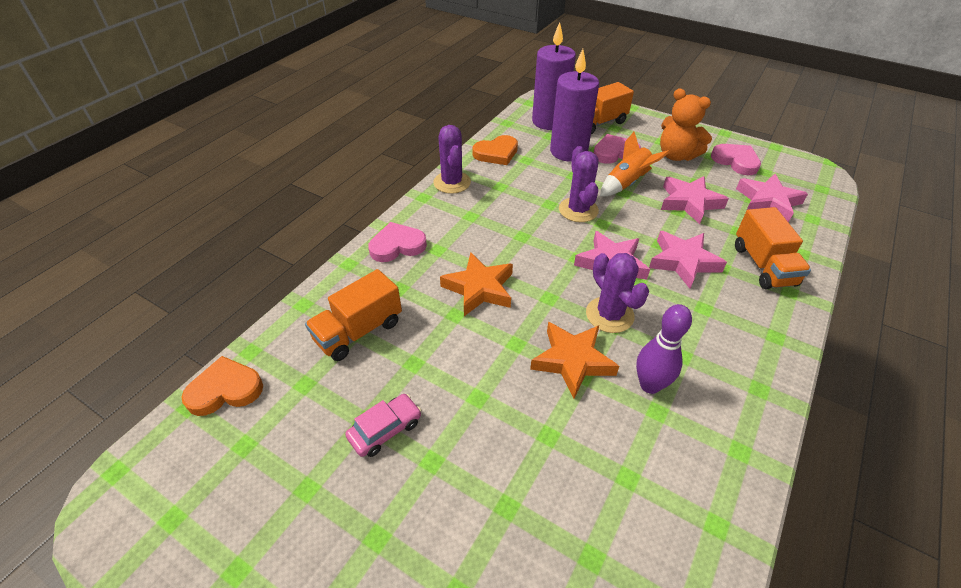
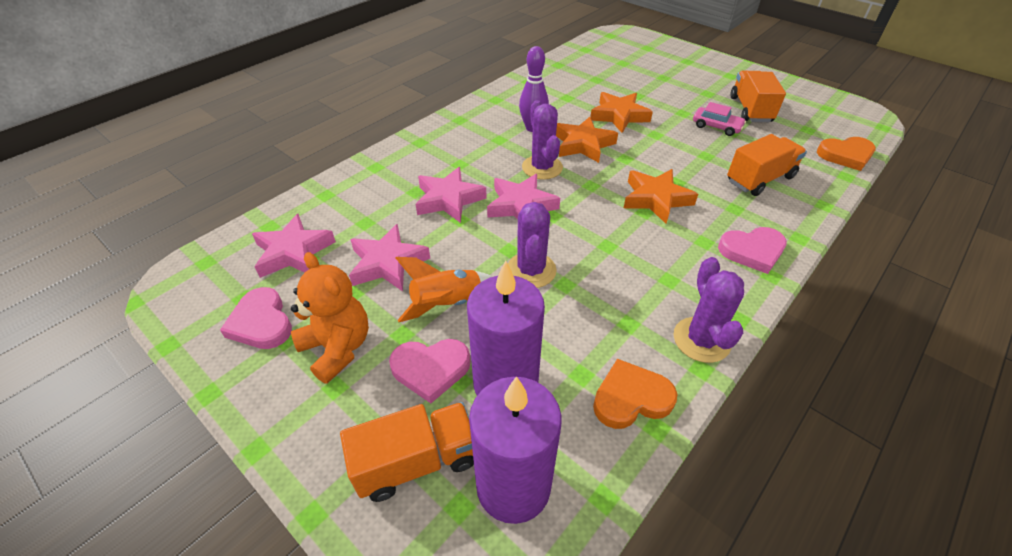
camera: 170 degrees left, 0 degrees up
pink car [345,394,421,457] -> pink car turned 120 degrees counterclockwise [693,102,746,136]
orange truck [735,207,811,289] -> orange truck moved to [731,71,786,122]
none -> orange star [590,92,653,133]

